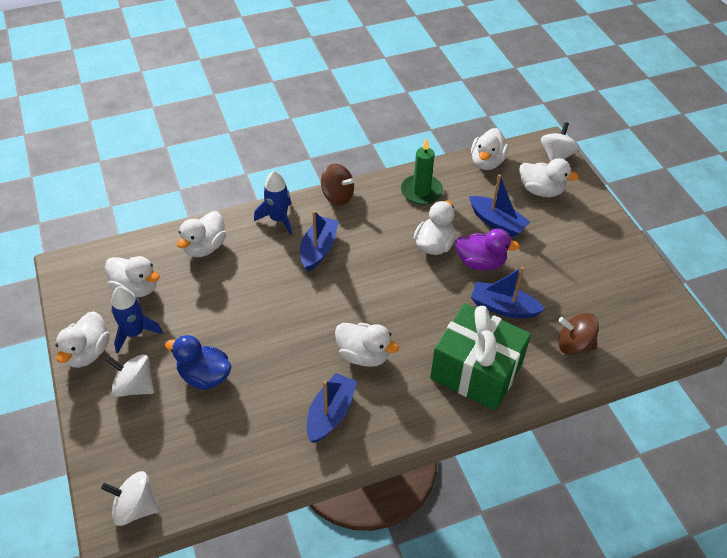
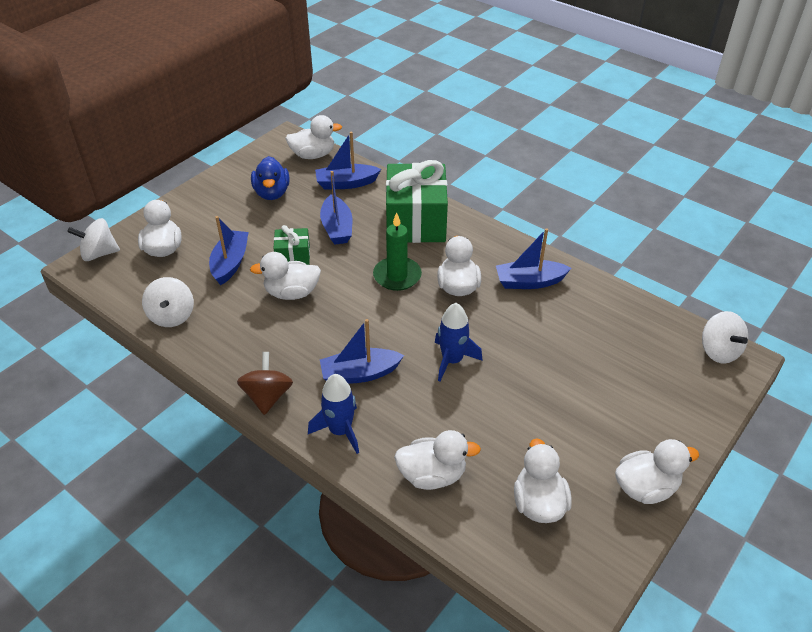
camera: 120 degrees left, 5 degrees down
white spinning top [106,354,154,397] -> white spinning top moved to [142,277,194,327]
blue rocket [111,286,163,353] -> blue rocket moved to [435,303,483,381]
blue duck [165,335,231,390] -> blue duck moved to [251,156,290,200]
green candle [401,138,443,205] -> green candle moved to [373,212,422,291]
purple duck [455,229,520,271] -> green gift [273,225,310,265]
white duck [471,128,508,170] -> white duck moved to [285,115,342,159]
brown spinning top [558,313,599,355] -> blue boat [315,132,381,190]

